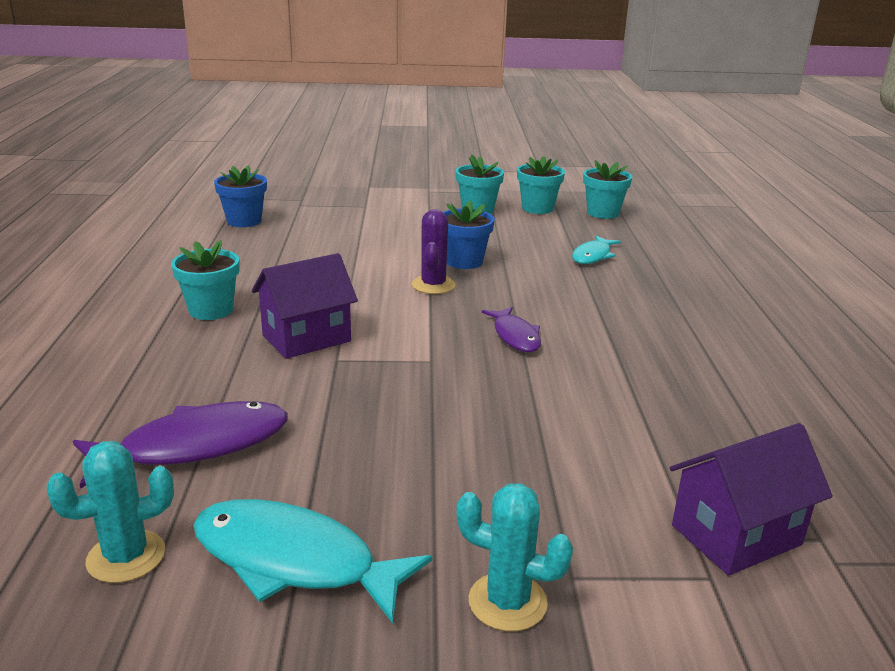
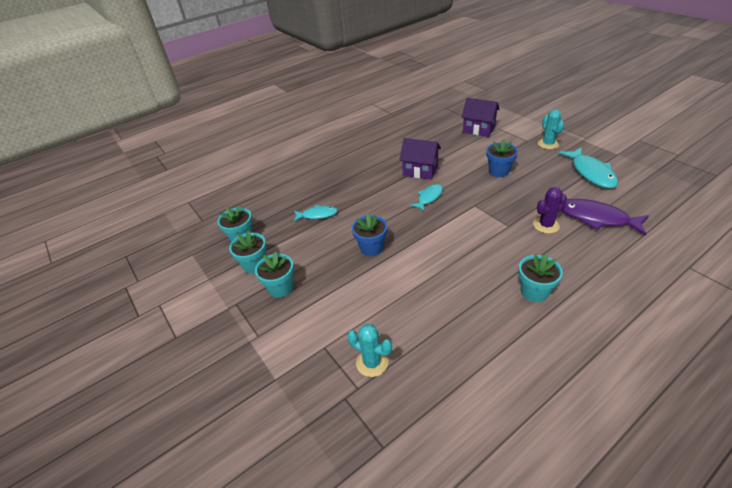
camera: 120 degrees left, 15 degrees up
turquoise cactus [46,441,174,583] -> turquoise cactus moved to [347,324,392,377]
blue flower pot [214,165,267,227] -> blue flower pot moved to [486,139,518,177]
purple house [252,253,358,359] -> purple house moved to [399,138,441,180]
purple cactus [412,209,455,294] -> purple cactus moved to [533,187,567,234]
purple fish [482,307,541,352] -> turquoise fish [410,184,443,211]

